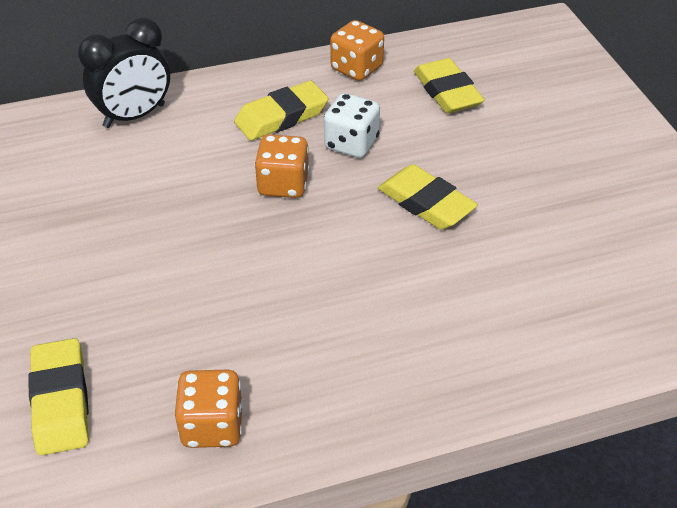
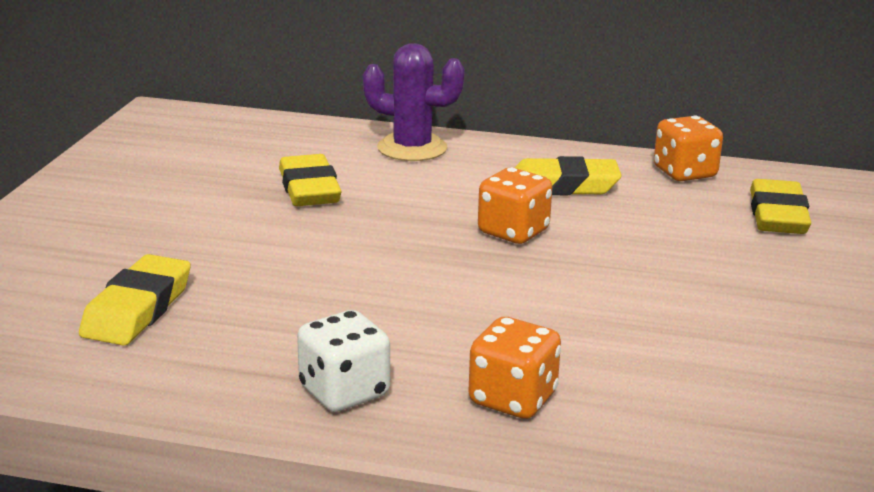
camera: 30 degrees right, 20 degrees down
black clock [78,18,170,128] -> purple cactus [363,43,465,161]
orange dice [175,370,243,448] -> orange dice moved to [468,317,561,419]
white dice [324,93,380,158] -> white dice moved to [297,310,390,412]
yellow eraser [378,164,478,230] -> yellow eraser moved to [279,154,342,206]

